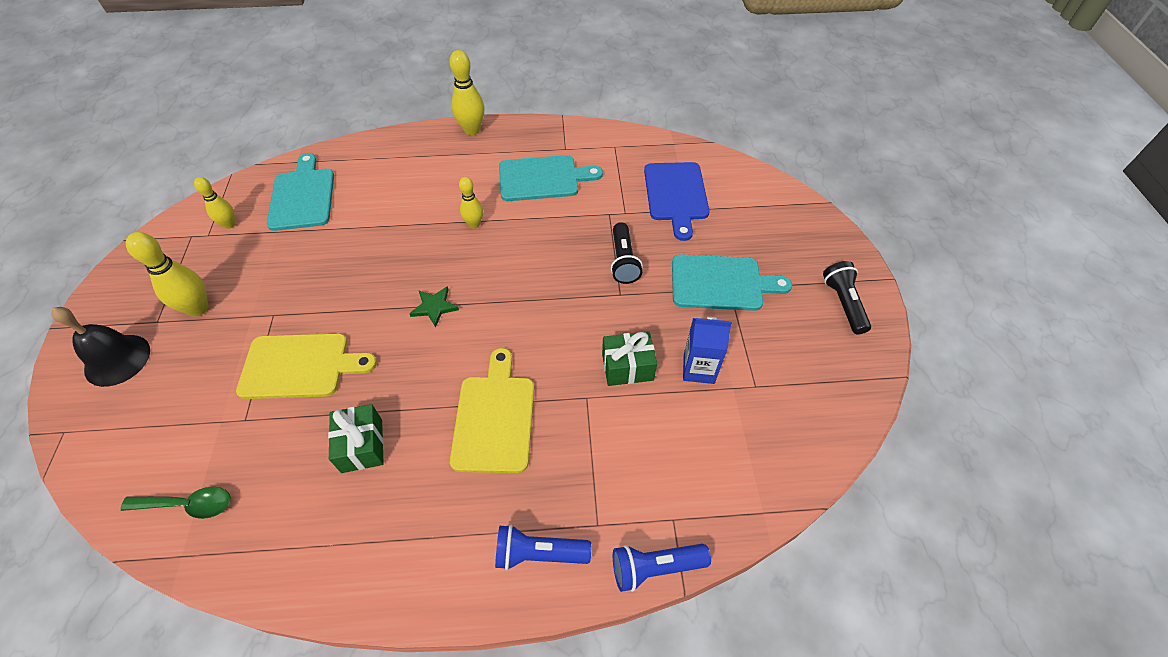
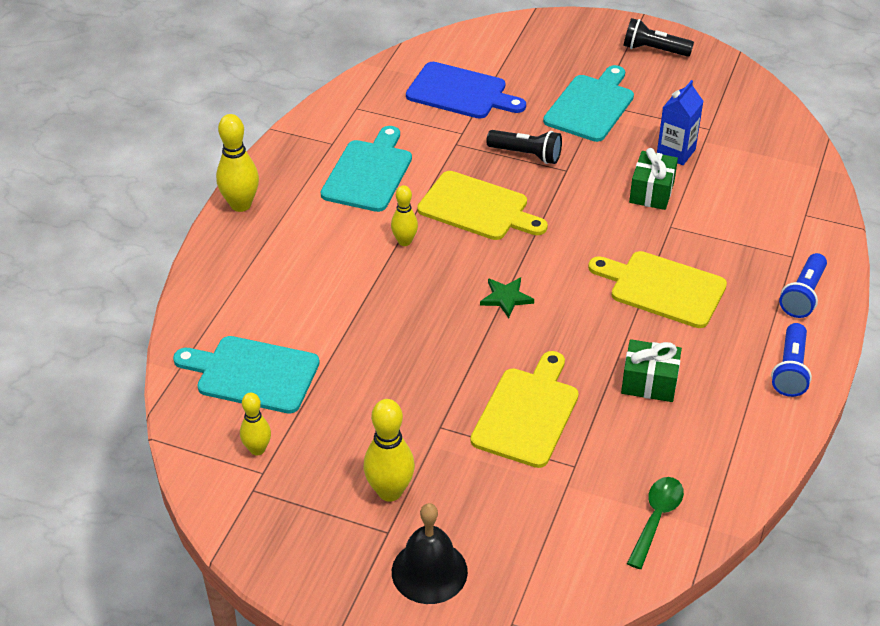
camera: 65 degrees left, 10 degrees down
blue flashlight [613,544,711,592] -> blue flashlight moved to [771,323,812,397]
none -> yellow cutting board [417,171,548,240]

